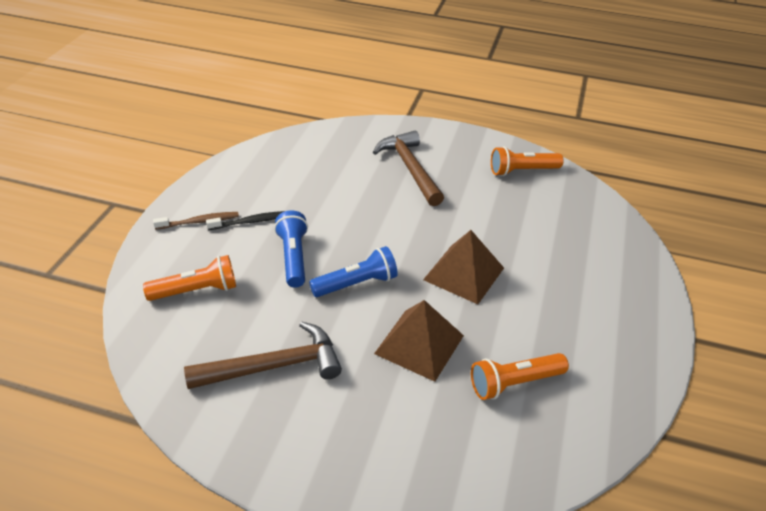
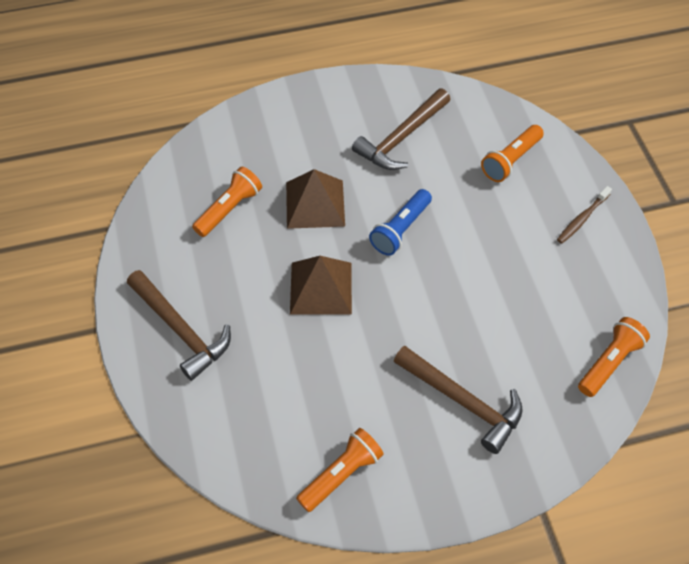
camera: 150 degrees right, 15 degrees up
black toothbrush [206,211,285,230] -> none
blue flashlight [274,210,308,288] -> none
none -> brown hammer [127,270,231,381]
none -> orange flashlight [578,317,650,397]

